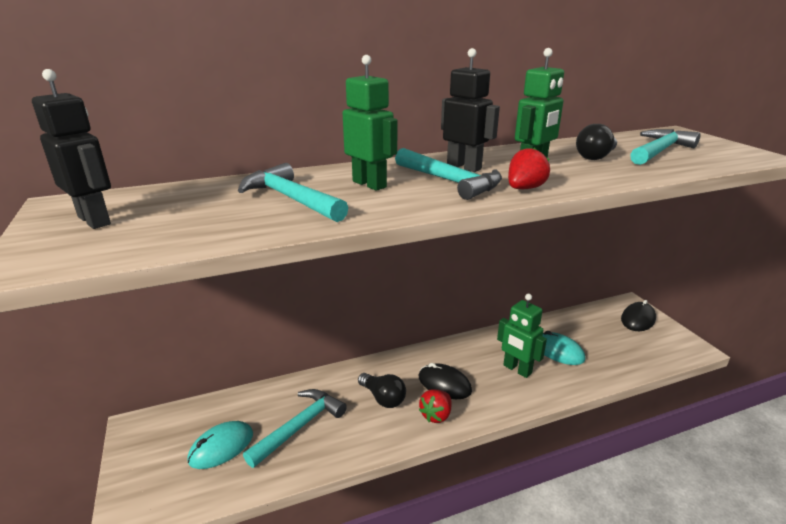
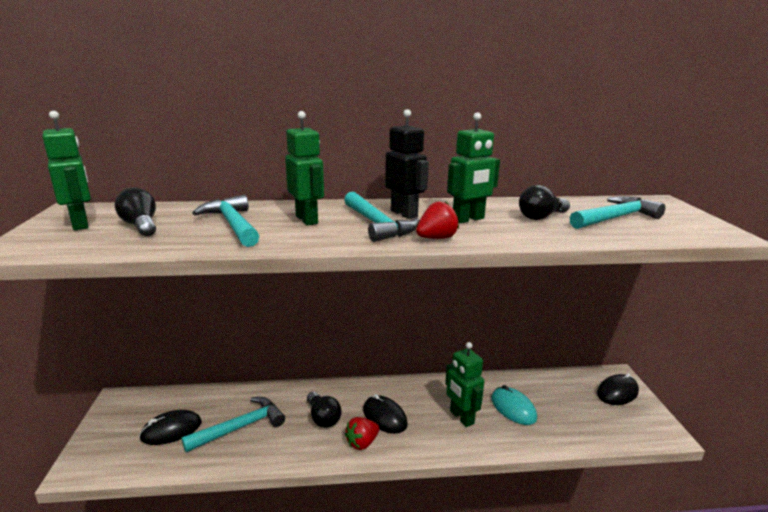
camera: 15 degrees right, 5 degrees down
black robot [32,69,111,229] -> green robot [43,111,91,230]
turquoise mouse [187,421,253,469] -> black mouse [139,410,202,445]
none -> black light bulb [115,187,156,236]

